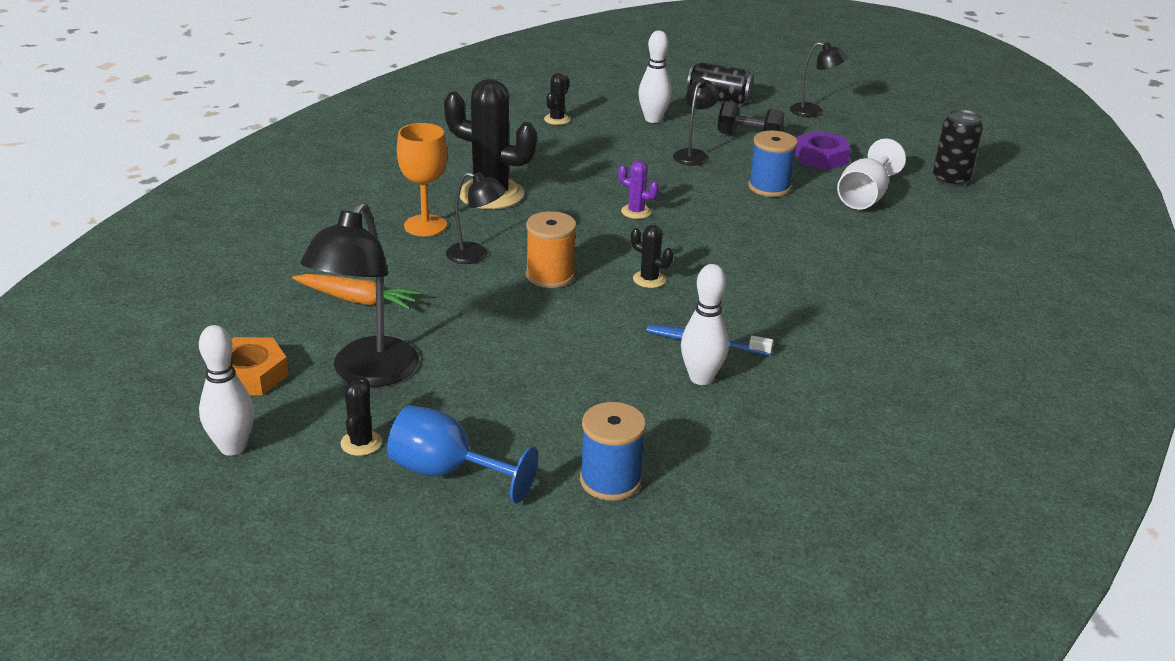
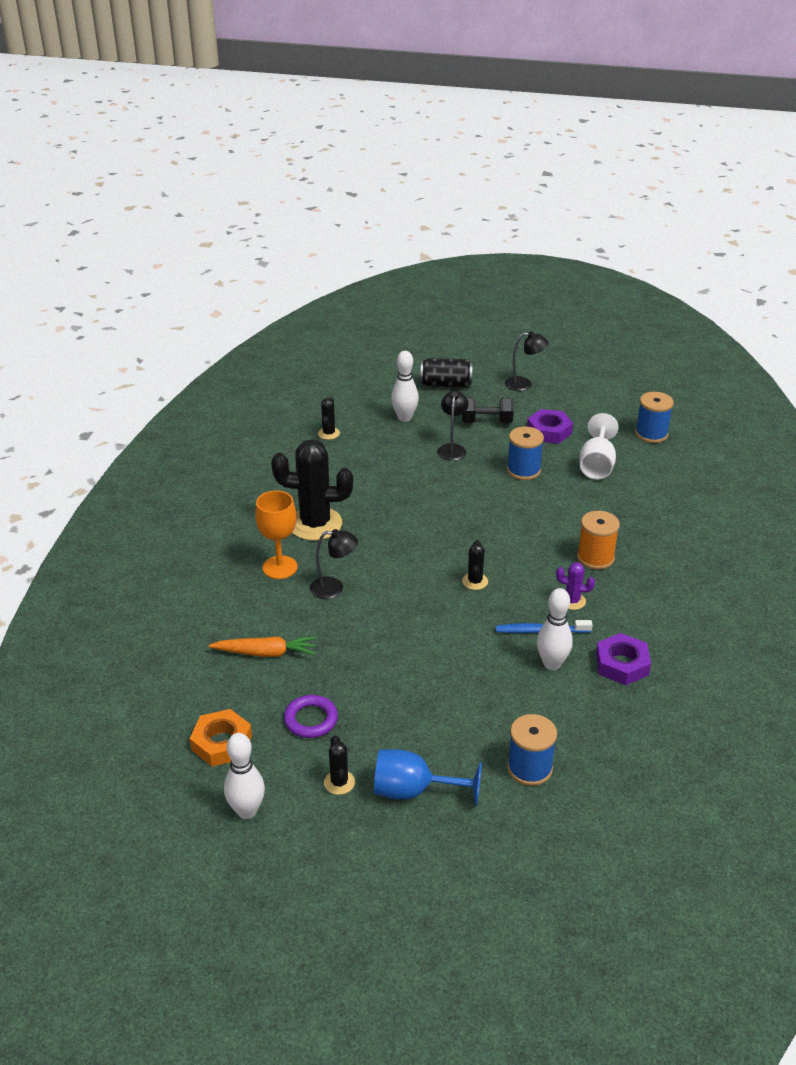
camera: 15 degrees left, 5 degrees up
black lamp [300,202,419,387] -> purple ring [284,695,338,738]
orange spool [526,211,577,288] -> orange spool moved to [577,511,620,570]
purple cactus [618,160,659,219] -> purple cactus moved to [556,562,595,610]
black cactus [631,225,674,288] -> black cactus turned 75 degrees clockwise [462,540,488,590]
black can [933,109,983,187] -> blue spool [635,392,674,443]
none -> purple nut [596,633,651,685]

